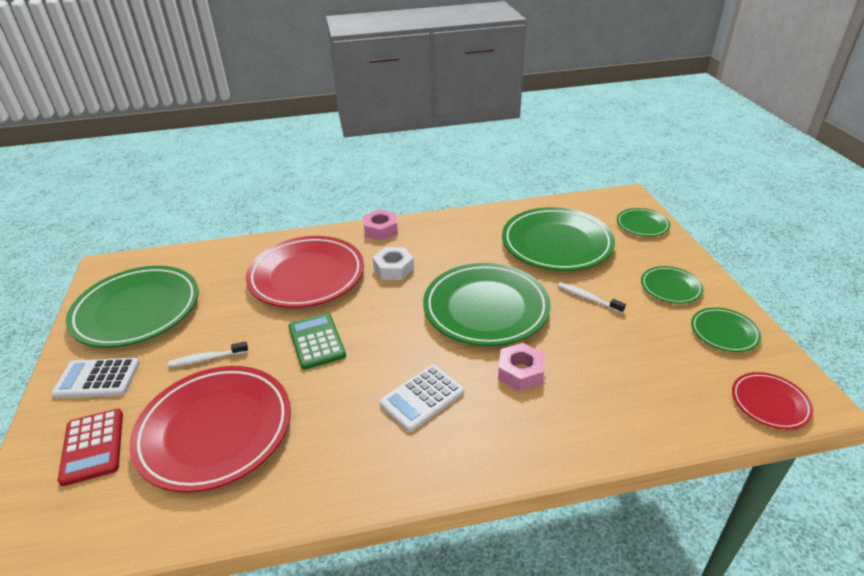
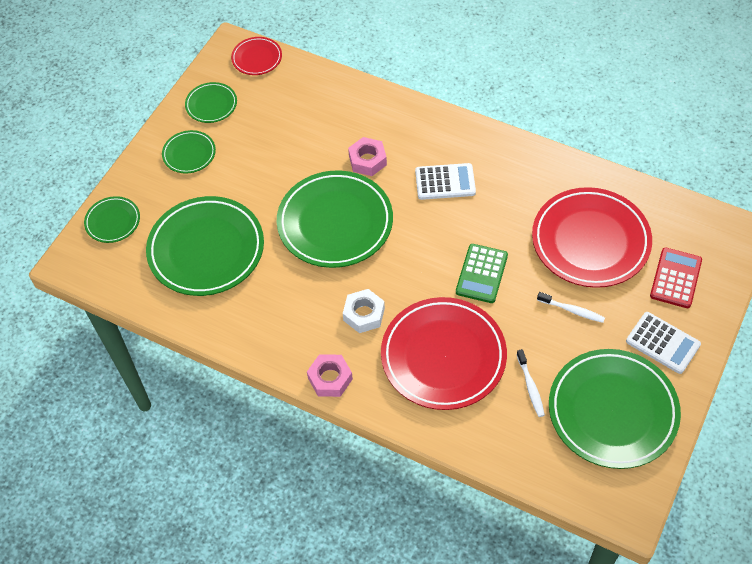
camera: 140 degrees left, 20 degrees up
white toothbrush [558,282,626,313] -> white toothbrush moved to [516,349,545,417]

